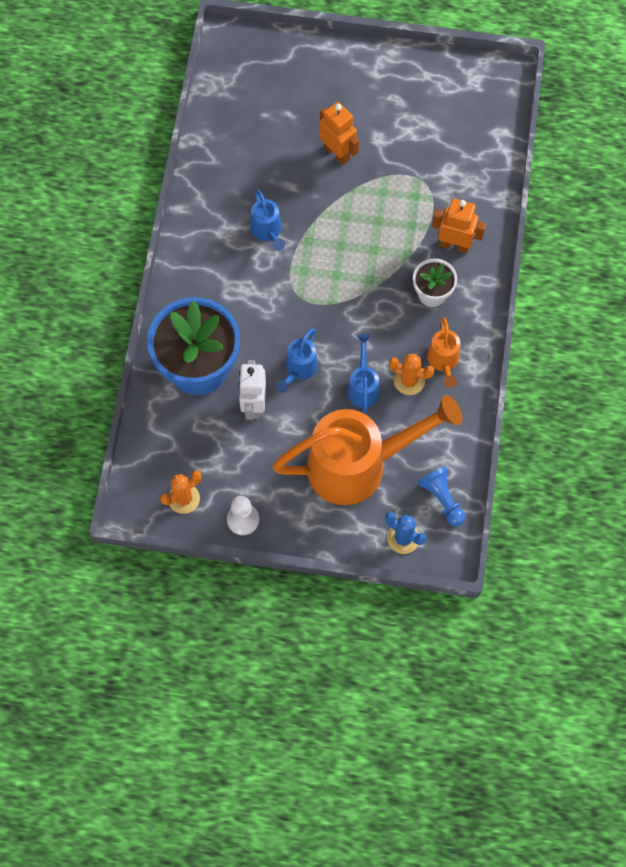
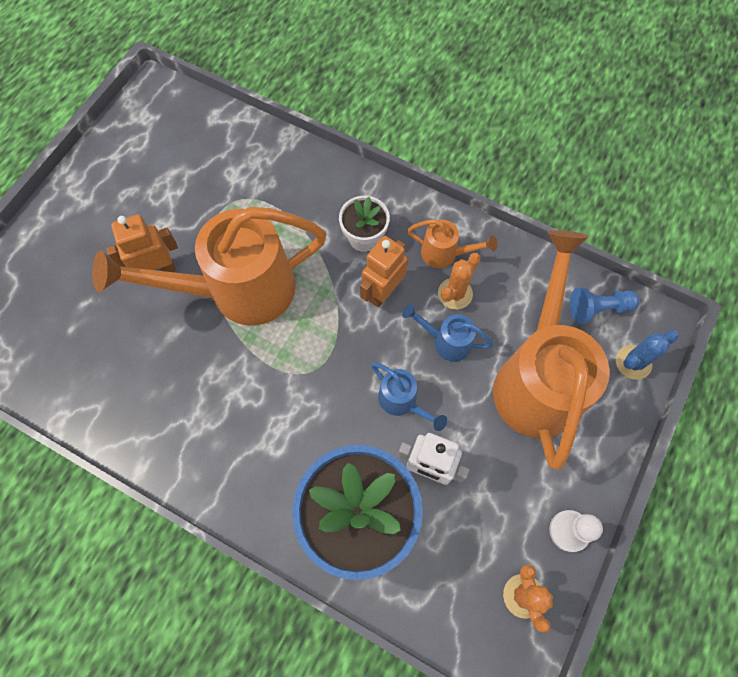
camera: 70 degrees left, 0 degrees up
blue watering can [250,189,285,251] -> none
orange robot [432,199,486,253] -> orange robot moved to [360,236,408,307]
none -> orange watering can [92,207,327,326]

